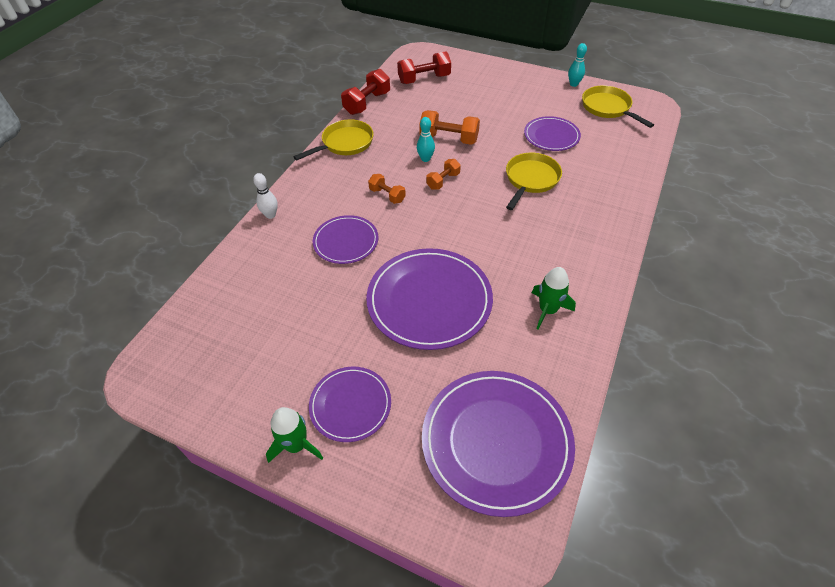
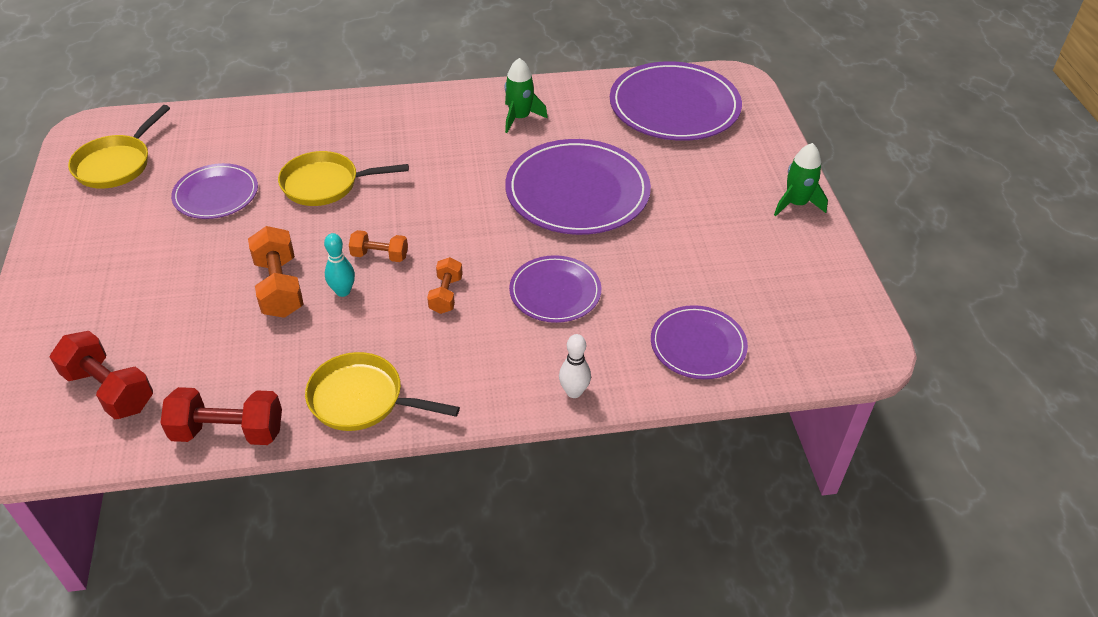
camera: 125 degrees left, 5 degrees down
purple plate [309,367,391,442] -> purple plate moved to [651,305,748,379]
turquoise bowling pin [568,43,587,87] -> none

